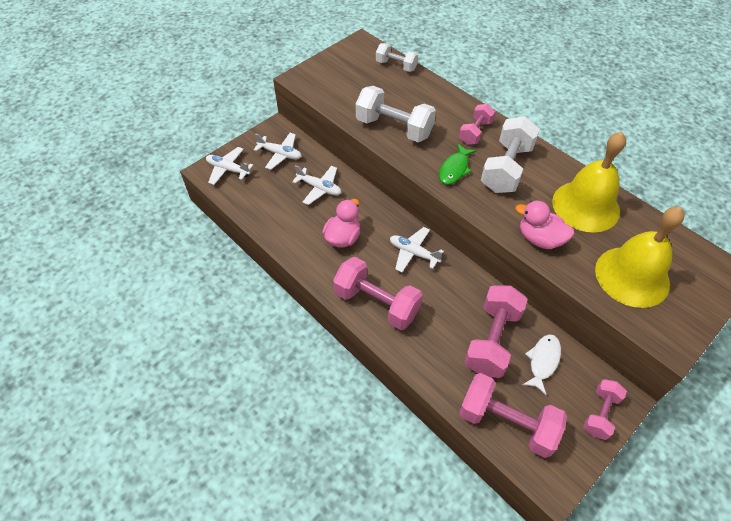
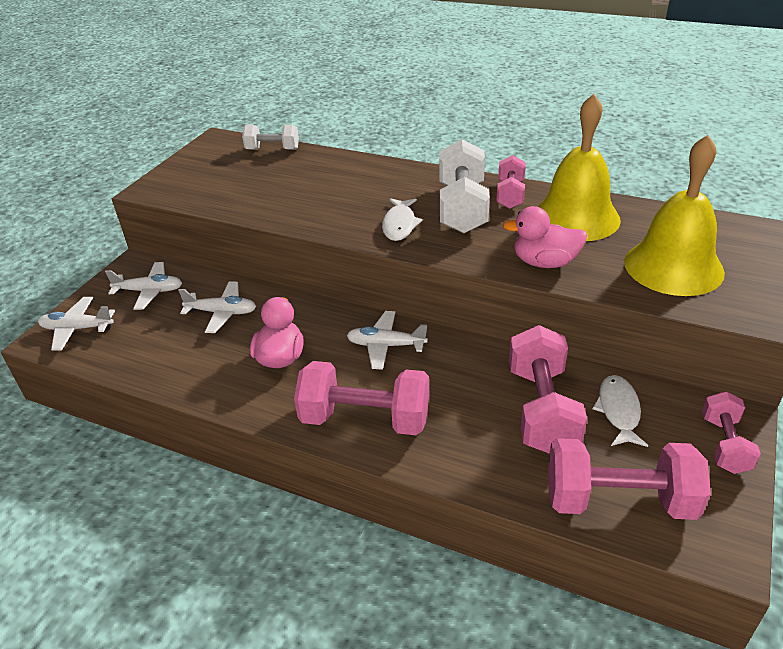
camera: 20 degrees left, 15 degrees down
white dumbbell [356,86,436,142] -> none
green fish [439,143,477,184] -> white fish [382,198,423,241]
pink dumbbell [459,104,495,145] -> pink dumbbell moved to [496,155,526,209]

